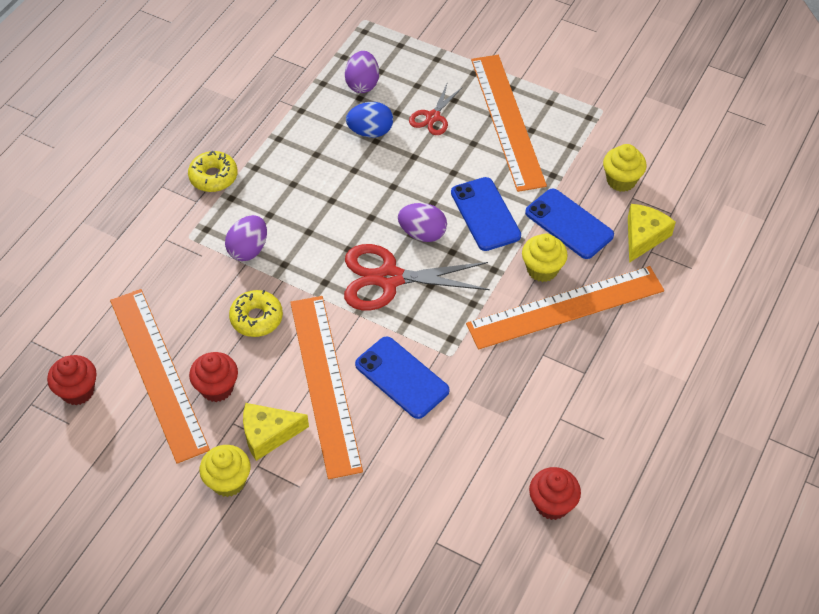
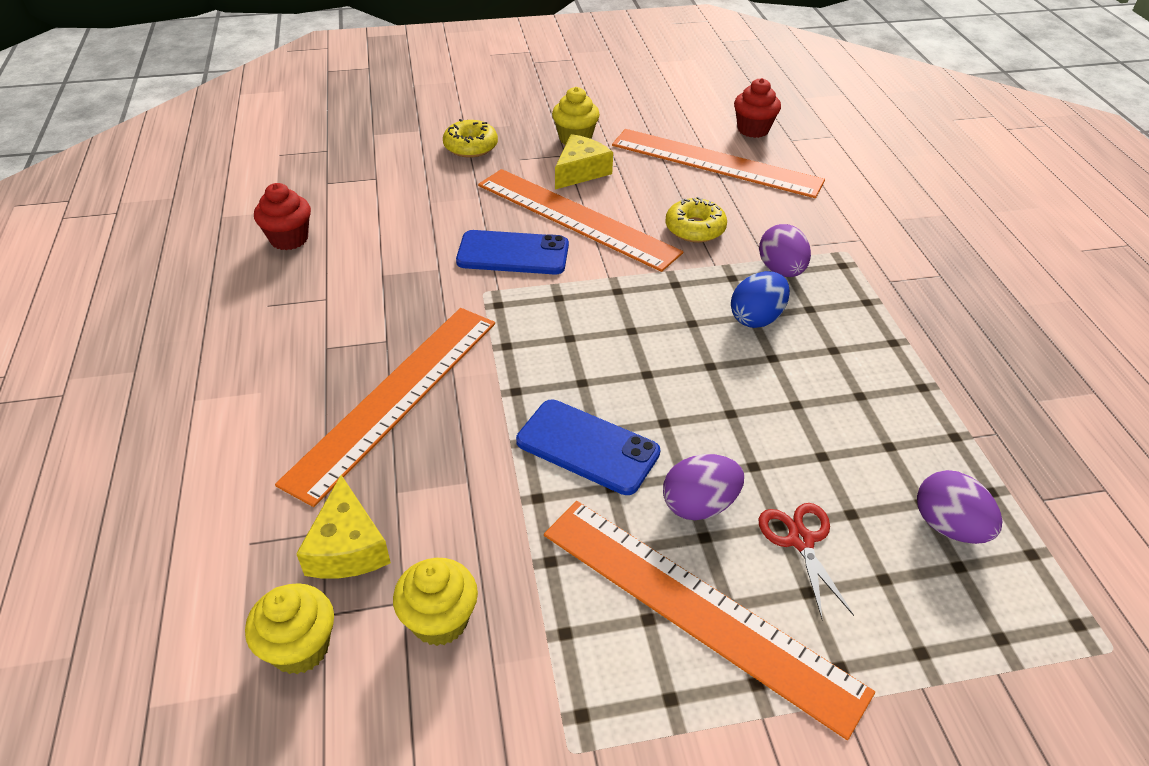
camera: 140 degrees right, 10 degrees down
yellow donut [188,151,238,192] -> yellow donut moved to [443,119,498,157]
red cupcake [189,352,238,402] -> none
red scissors [344,244,490,310] -> none
blue egg [346,102,393,137] -> blue egg moved to [731,271,790,328]
purple egg [398,203,447,242] -> purple egg moved to [663,454,744,520]
yellow cupcake [522,233,568,282] -> yellow cupcake moved to [245,583,334,674]
blue phone [525,189,614,259] -> none

